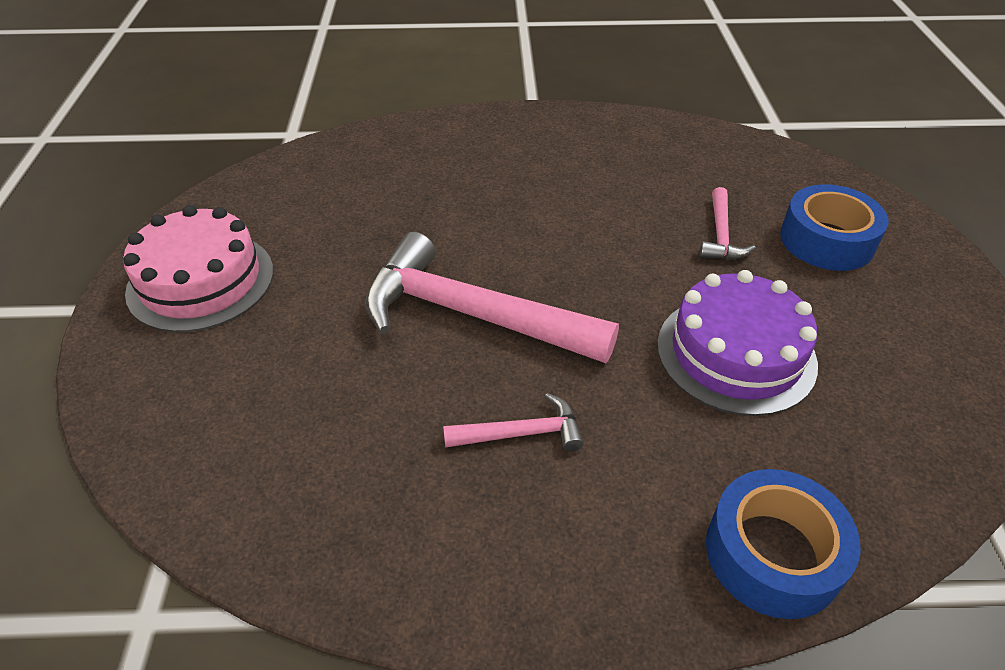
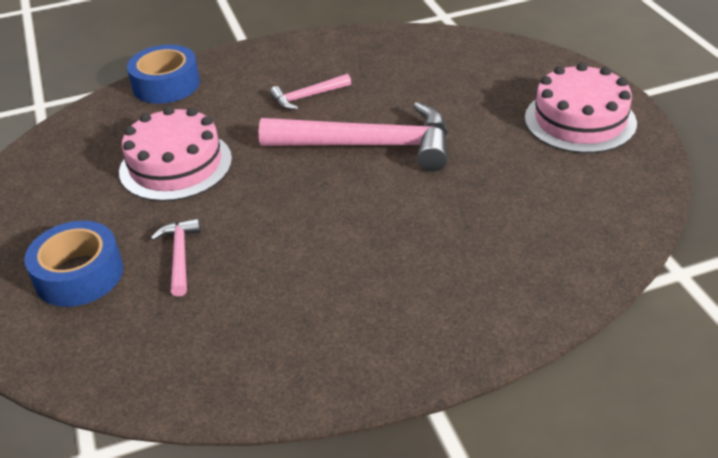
camera: 165 degrees right, 5 degrees down
purple cake [657,270,818,416] -> pink cake [119,106,232,201]

